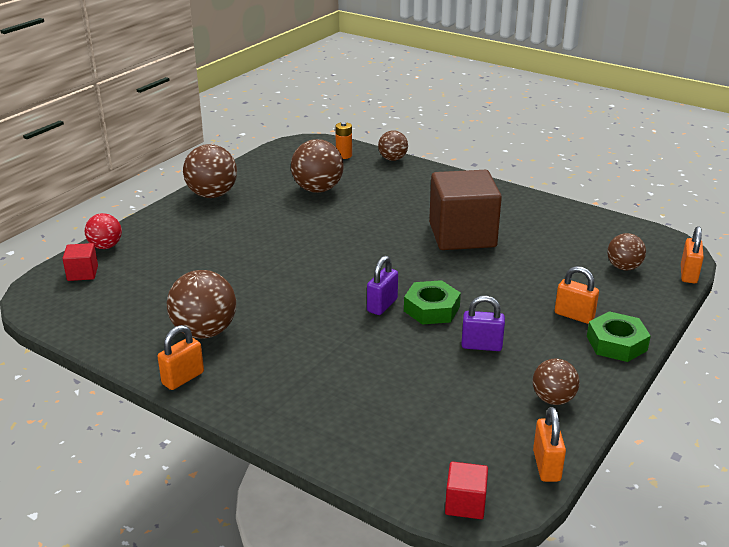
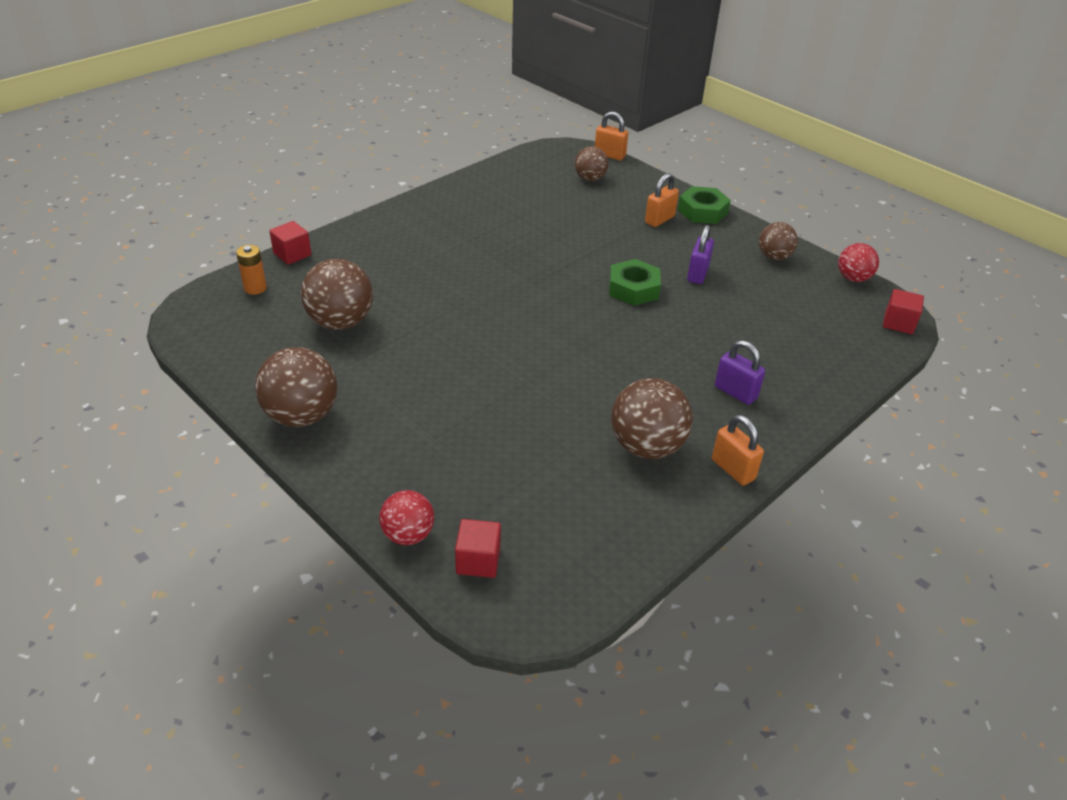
camera: 80 degrees left, 10 degrees up
purple padlock [367,256,398,315] -> purple padlock moved to [715,340,765,405]
brown ball [378,130,408,161] -> red cube [269,221,311,265]
brown cube [429,170,502,250] -> none
orange padlock [533,407,566,482] -> red ball [838,243,879,282]

